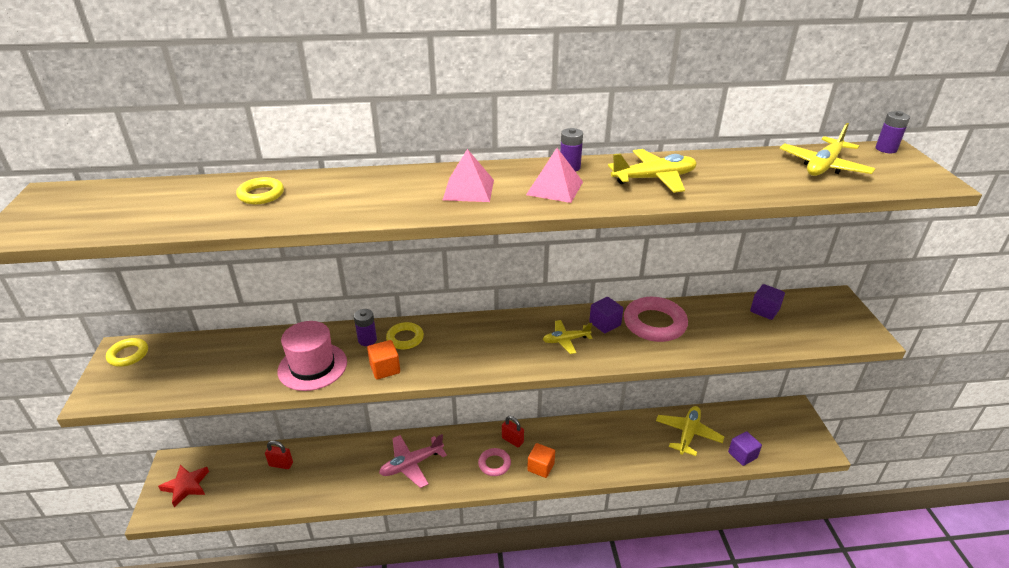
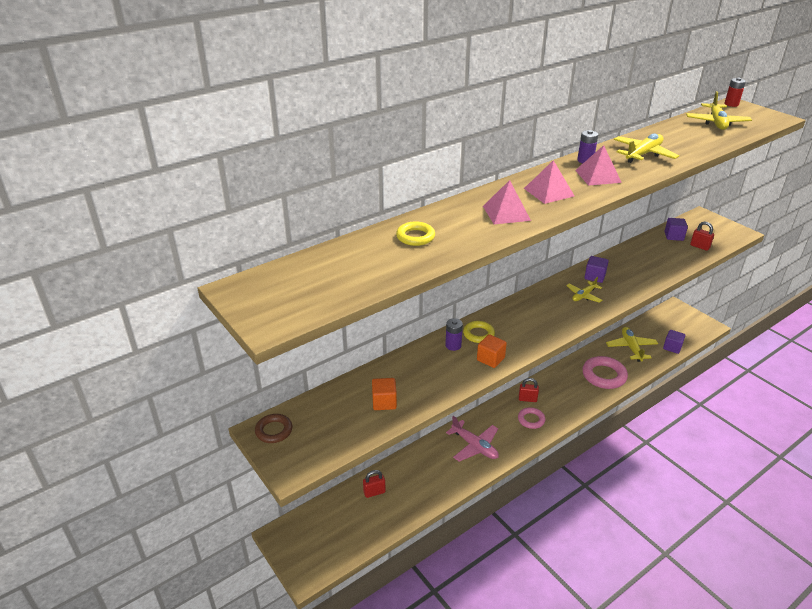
camera: 30 degrees left, 0 degrees up
yellow ring [106,338,148,367] -> brown ring [255,414,292,443]
red star [158,465,209,507] -> none
pink hat [277,321,347,391] -> none
pink plane [379,434,447,488] -> pink plane turned 75 degrees counterclockwise [446,416,499,462]
orange cube [527,443,555,478] -> orange cube moved to [372,378,397,410]
pink ring [624,297,688,342] -> pink ring moved to [582,356,628,389]
purple battery [875,111,910,153] -> red battery [724,78,746,107]
none -> pink pyramid [483,180,531,224]
none -> red padlock [690,222,714,251]

